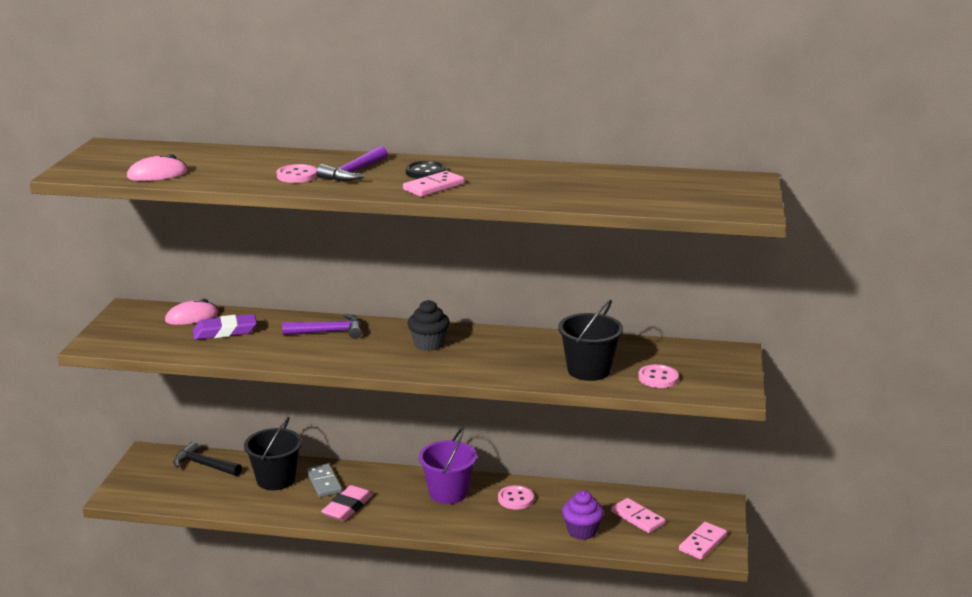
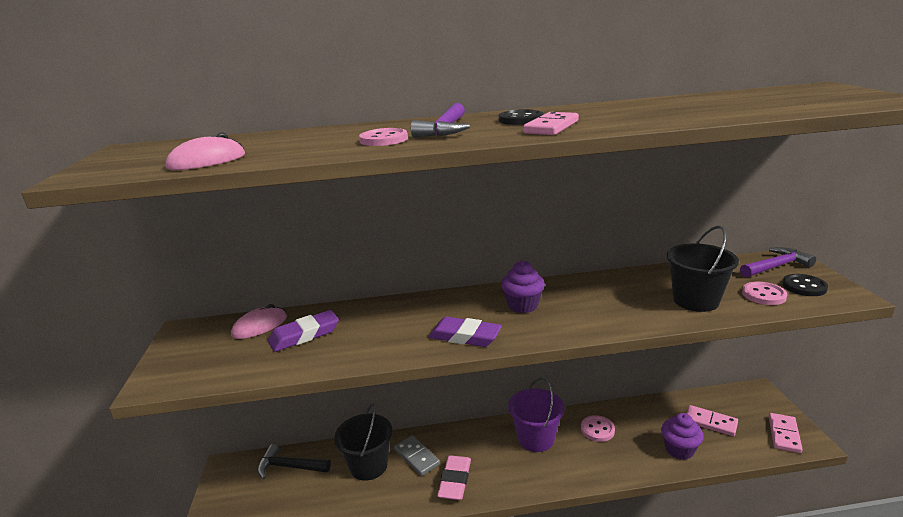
camera: 15 degrees left, 0 degrees up
purple hammer [282,314,362,339] -> purple hammer moved to [740,247,816,277]
black cupcake [408,300,450,351] -> purple cupcake [501,261,545,313]
none -> purple eraser [429,317,502,347]
none -> black button [782,274,828,296]

